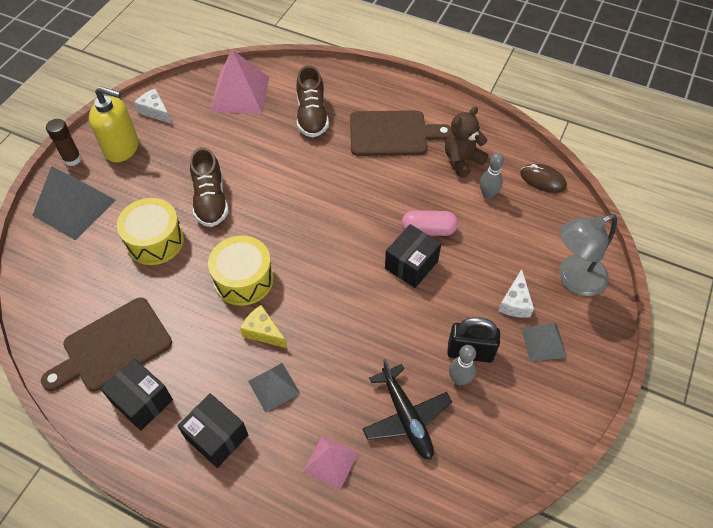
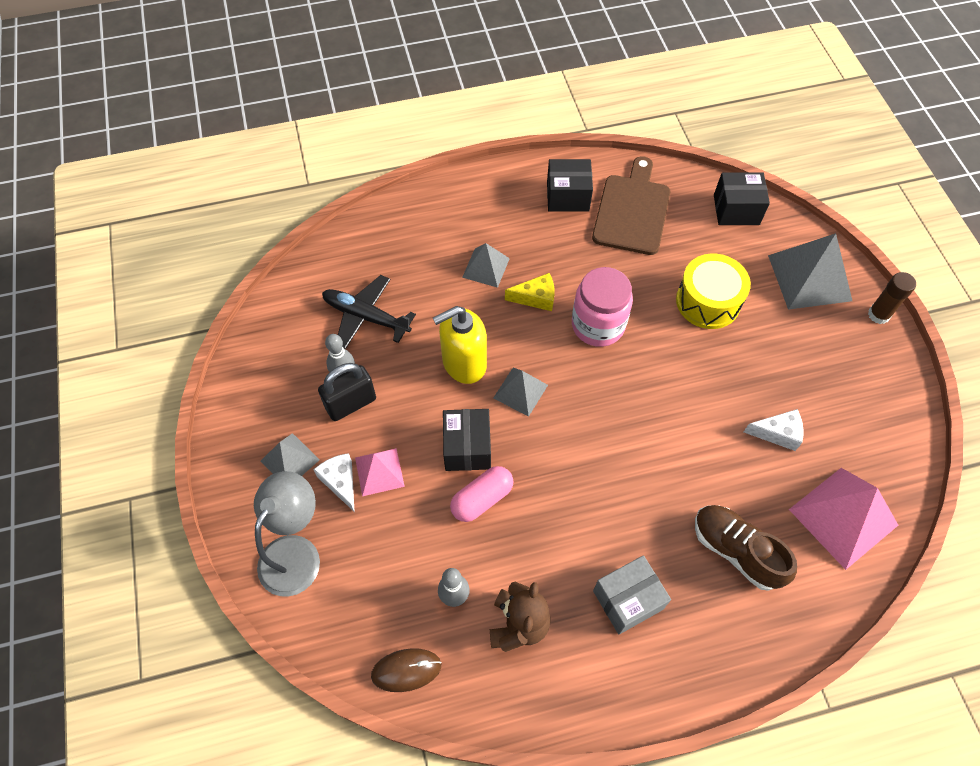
camera: 140 degrees right, 5 degrees up
yellow soap dispenser [89,86,139,162] -> yellow soap dispenser moved to [433,306,487,384]
white cheese [134,89,171,124] -> white cheese moved to [744,409,803,451]
black box [177,393,248,468] -> black box moved to [714,173,770,225]
brown shoe [190,147,229,227] -> none
yellow drum [208,236,274,306] -> pink jar [572,267,633,347]
pink pyramid [303,435,358,490] -> pink pyramid moved to [355,448,405,496]
brown cutting board [350,110,452,156] -> grey box [593,555,671,634]
none -> grey pyramid [493,368,548,417]

